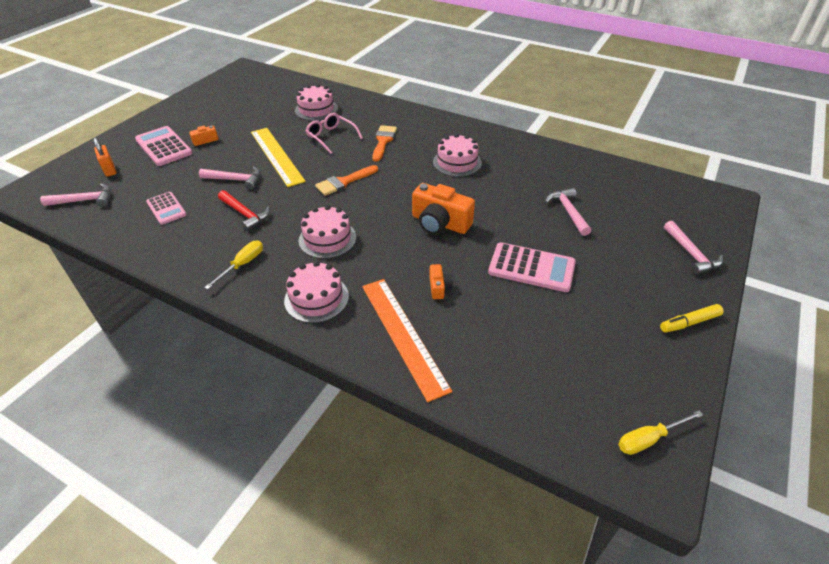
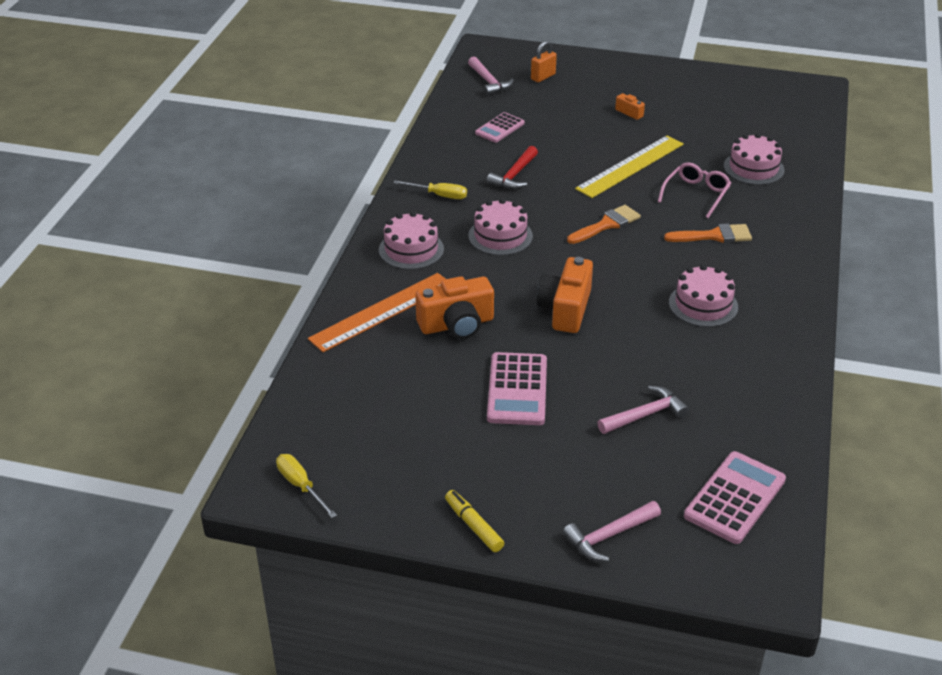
camera: 75 degrees right, 5 degrees down
pink calculator [135,126,193,166] -> pink calculator moved to [684,451,786,544]
pink hammer [199,166,260,190] -> none
orange brush [315,165,378,196] -> orange brush turned 105 degrees clockwise [567,205,641,244]
orange camera [429,264,453,299] -> orange camera [415,276,494,339], size x2.04

